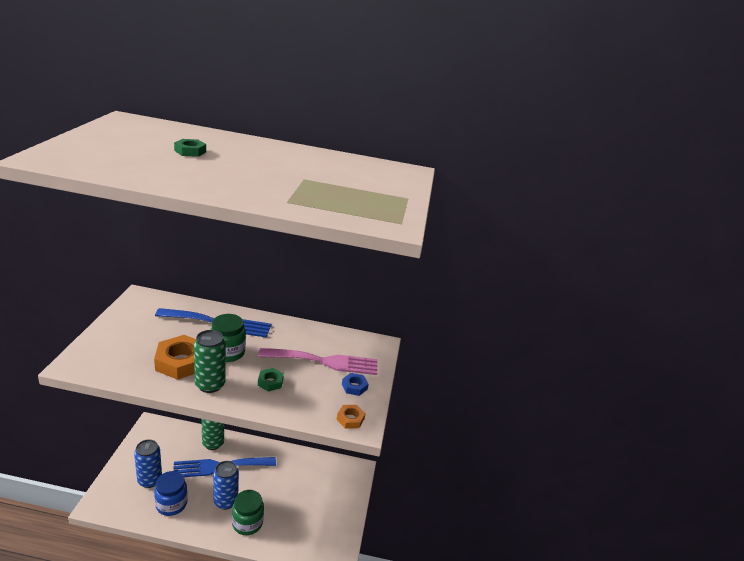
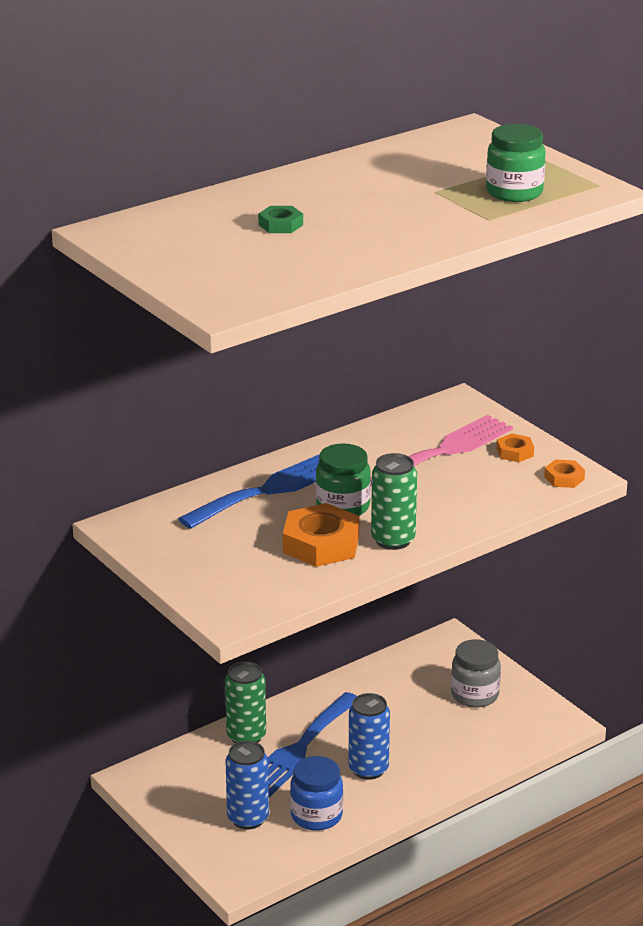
camera: 40 degrees left, 0 degrees up
green jar [232,490,264,535] -> green jar moved to [486,124,546,202]
green nut [258,368,284,392] -> none
blue nut [342,373,369,396] -> orange nut [496,433,534,462]
none -> grey jar [451,639,501,707]

